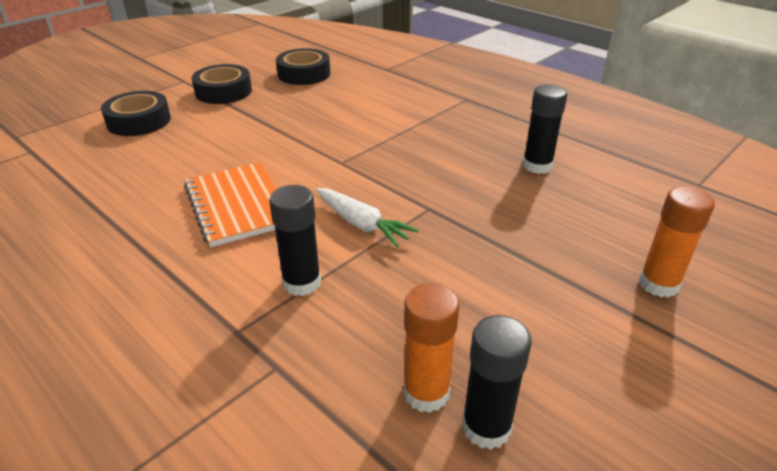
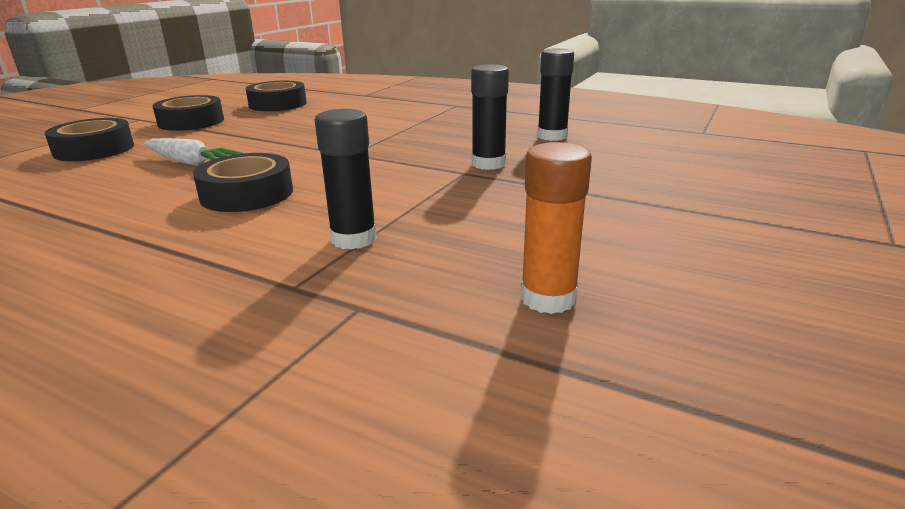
camera: 15 degrees left, 10 degrees down
orange notebook [184,162,277,247] -> black tape [193,153,293,212]
white carrot [316,188,419,247] -> white carrot moved to [143,138,243,166]
black glue stick [462,315,532,450] -> black glue stick moved to [471,64,509,170]
orange glue stick [639,186,715,298] -> none

